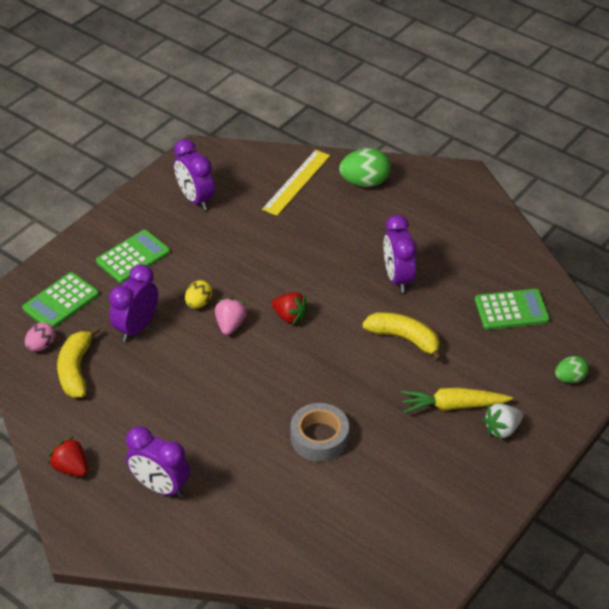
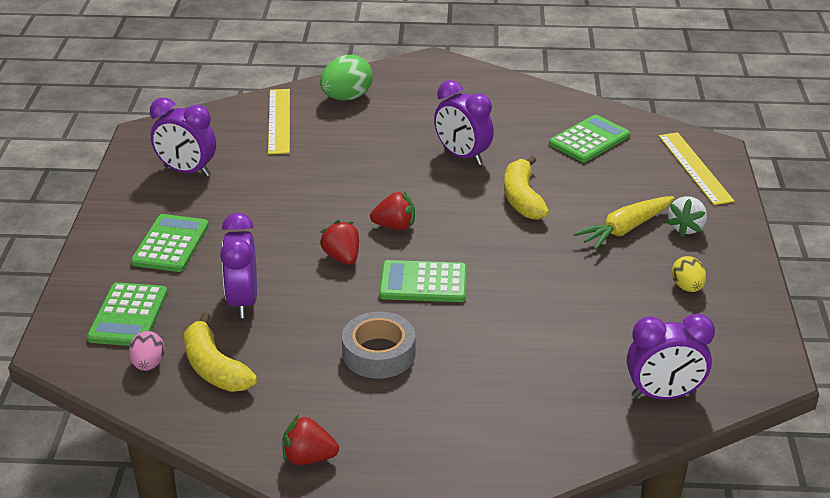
camera: 35 degrees left, 10 degrees down
purple clock [126,426,190,498] -> purple clock moved to [627,313,715,399]
yellow egg [185,280,212,309] -> yellow egg moved to [672,256,706,292]
pink strawberry [215,297,247,335] -> red strawberry [319,220,359,265]
grey tape [290,403,349,461] -> grey tape moved to [342,312,415,379]
yellow banana [362,312,442,362] -> yellow banana turned 90 degrees counterclockwise [504,156,549,220]
green egg [555,356,589,383] -> yellow ruler [659,132,734,205]
none -> green calculator [379,260,467,302]

